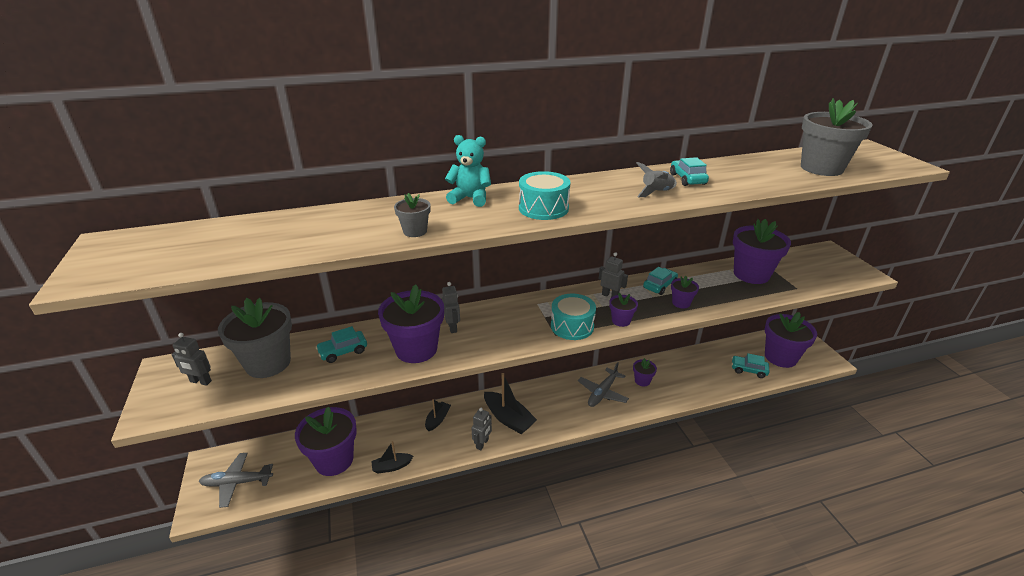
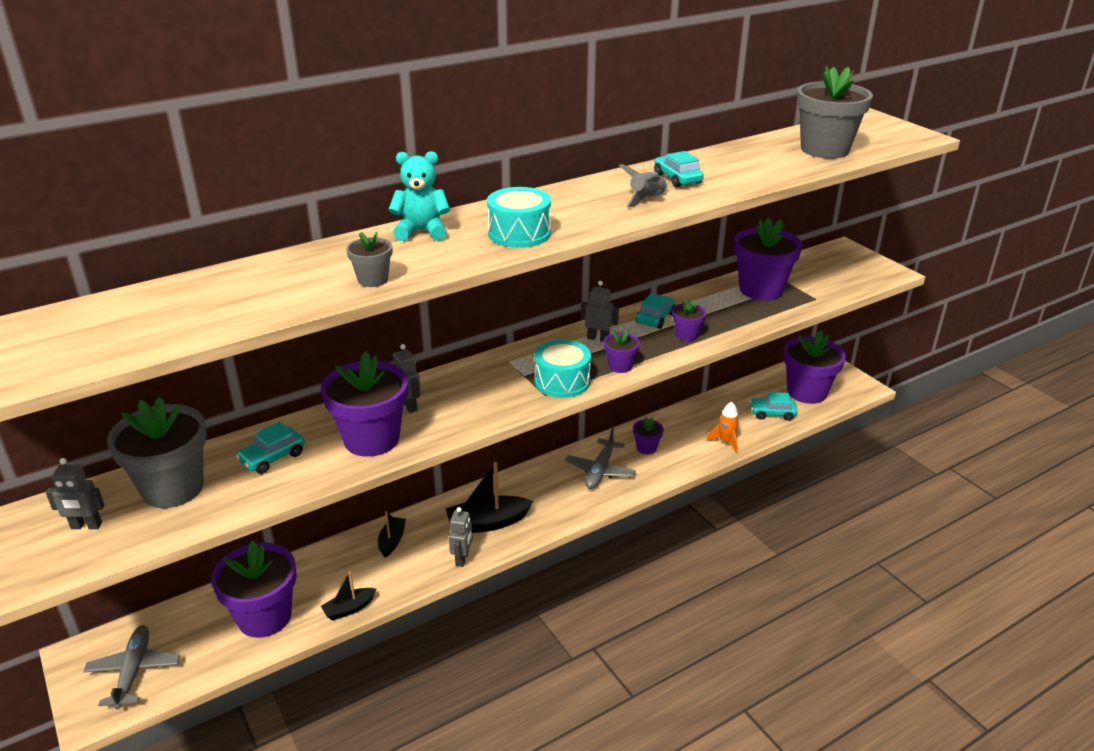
camera: 15 degrees left, 0 degrees up
grey plane [199,453,273,508] -> grey plane turned 105 degrees clockwise [83,625,180,709]
black boat [484,373,537,434] -> black boat turned 135 degrees clockwise [445,462,533,533]
none -> orange rocket [706,402,739,453]

